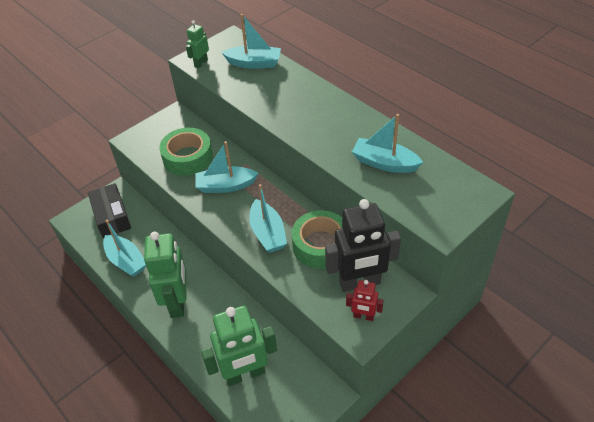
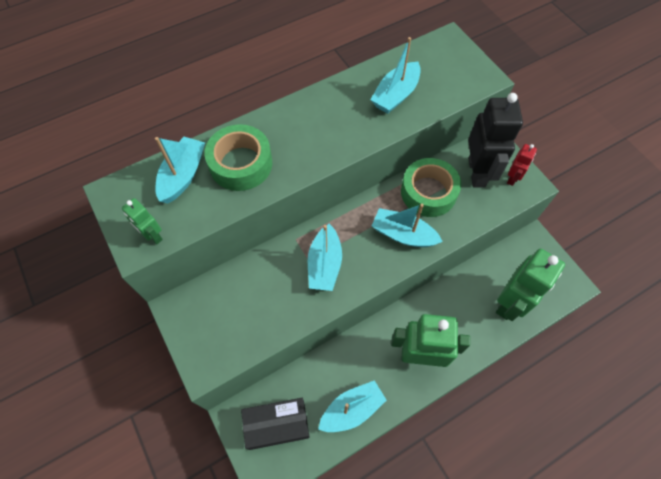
camera: 80 degrees left, 15 degrees up
green tape [159,128,213,176] -> green tape moved to [204,124,272,191]
green robot [201,306,277,386] -> green robot turned 45 degrees clockwise [496,249,565,321]
turquoise boat [250,184,287,253] -> turquoise boat turned 150 degrees counterclockwise [372,204,443,247]

